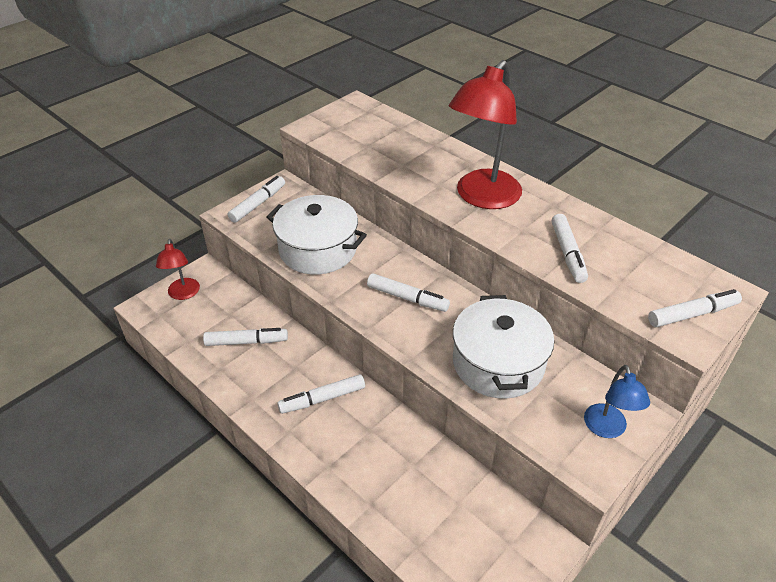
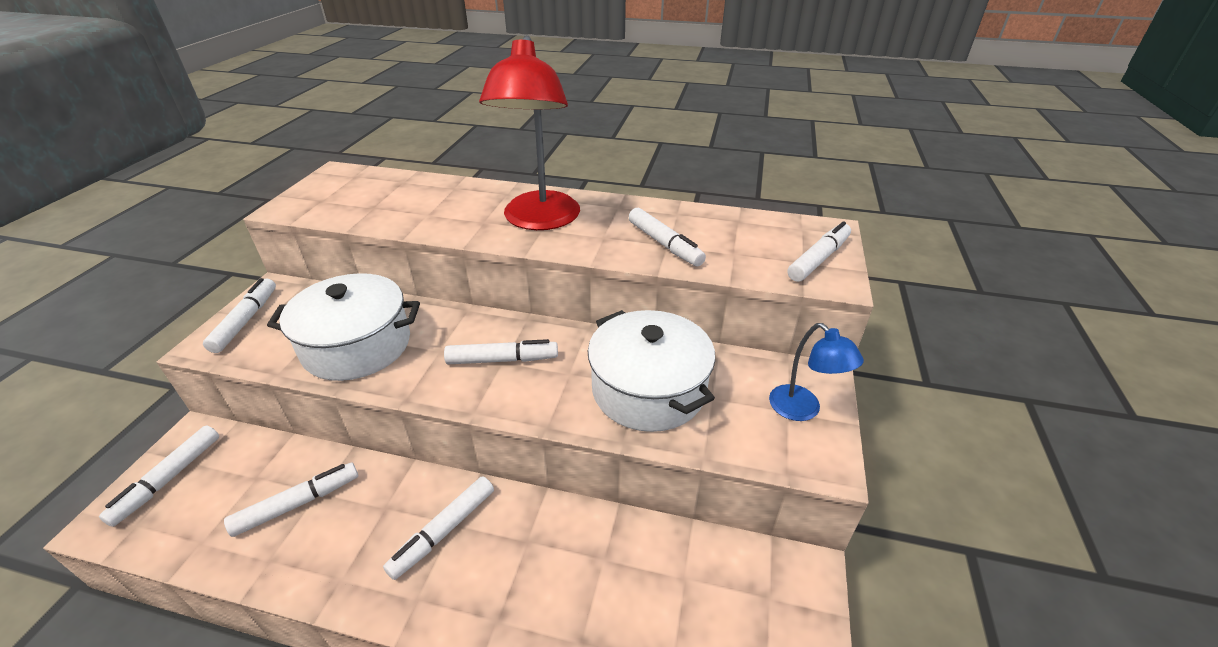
camera: 30 degrees left, 5 degrees down
red lamp [156,239,200,300] -> white marker [99,425,219,527]

